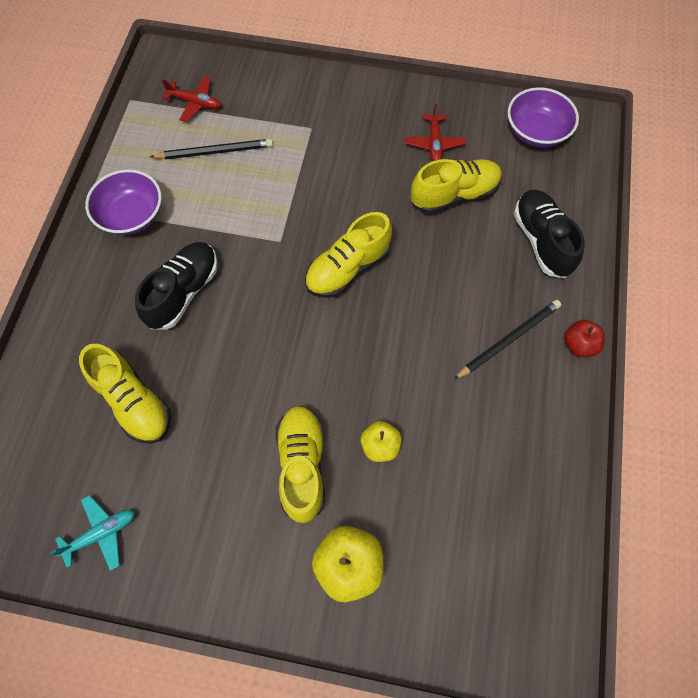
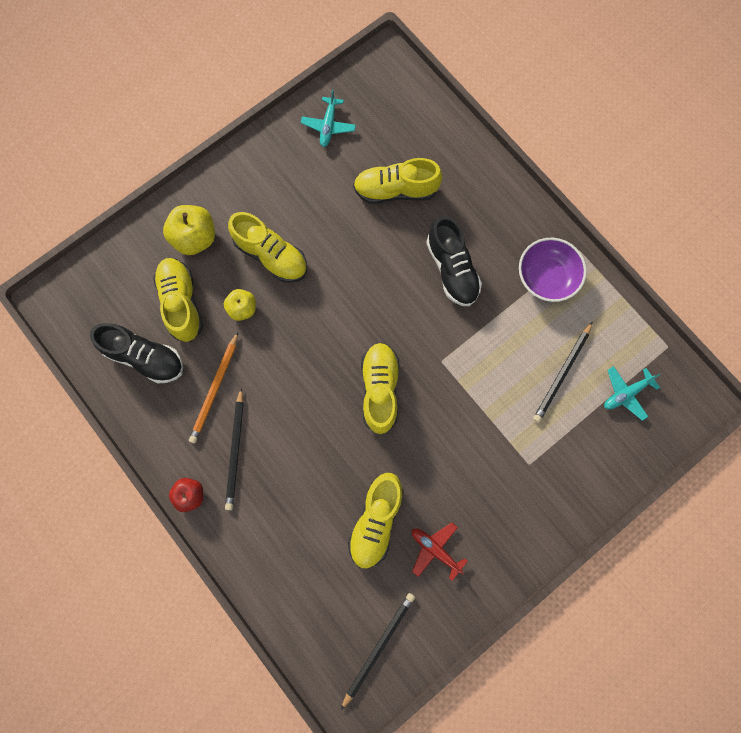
camera: 130 degrees right, 10 degrees up
red plane [162,77,221,122] -> turquoise plane [604,366,661,421]
purple bowl [508,87,579,148] -> black pencil [341,593,415,710]
black shoe [514,190,585,278] -> black shoe moved to [90,323,183,383]
none -> yellow shoe [153,258,203,342]
none -> orange pencil [189,332,238,443]

